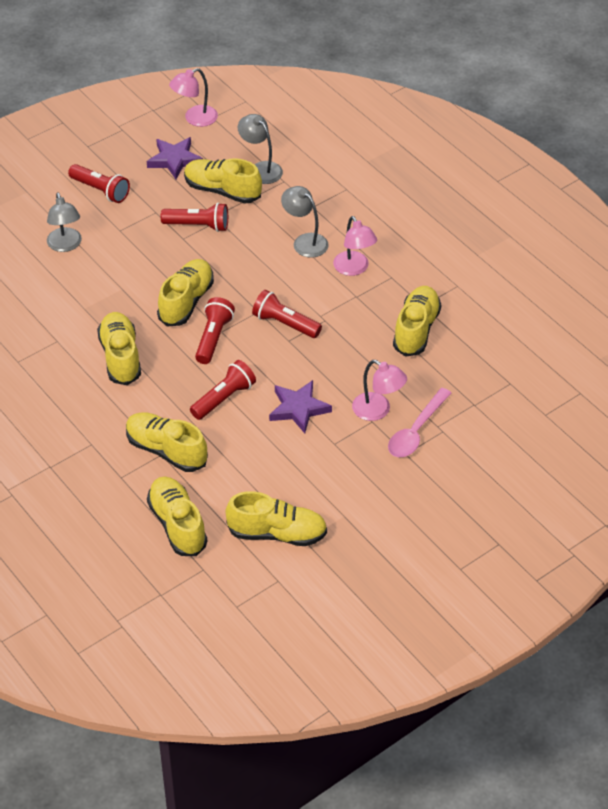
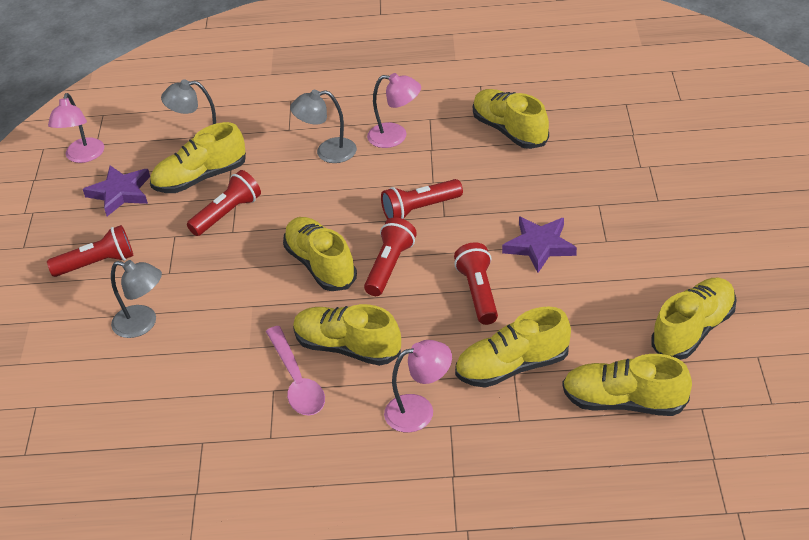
camera: 50 degrees left, 5 degrees down
red flashlight [195,297,235,364] -> red flashlight turned 60 degrees clockwise [364,217,417,296]
pink lamp [352,360,407,421] -> pink lamp moved to [384,340,452,433]
pink spoon [388,388,451,457] -> pink spoon moved to [266,326,325,416]

